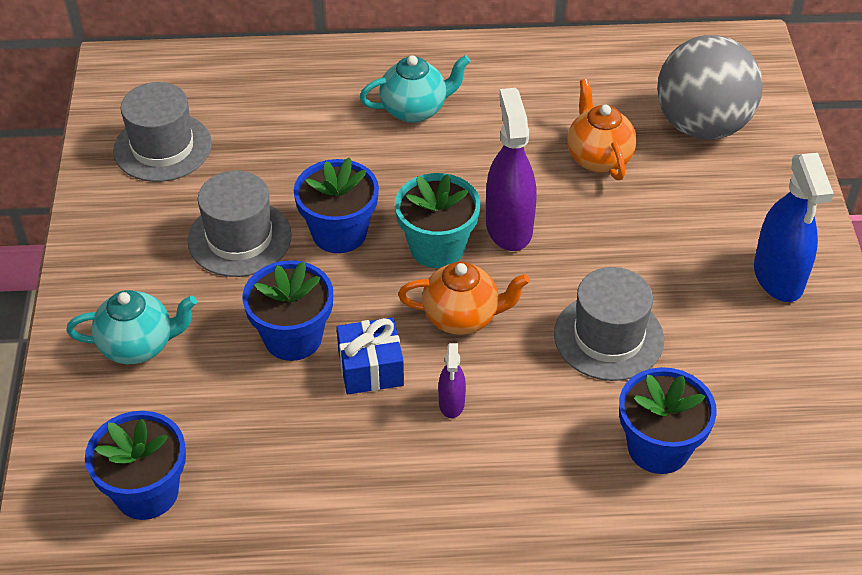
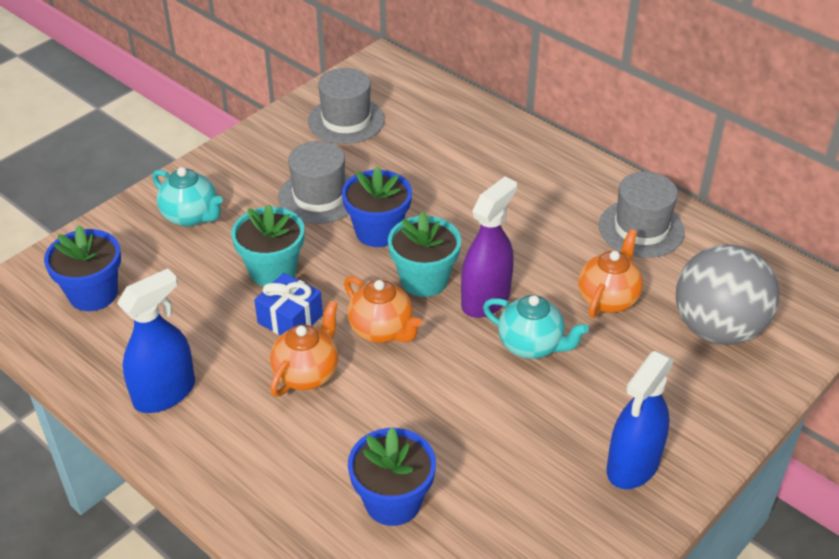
camera: 45 degrees right, 5 degrees down
blue flower pot [243,260,333,361] -> turquoise flower pot [231,204,305,286]
turquoise teapot [360,55,470,123] -> turquoise teapot moved to [483,295,589,359]
purple spray bottle [438,343,466,418] -> orange teapot [270,300,338,397]
grey hat [554,267,664,381] -> grey hat moved to [599,172,685,258]
none -> blue spray bottle [117,268,195,413]

